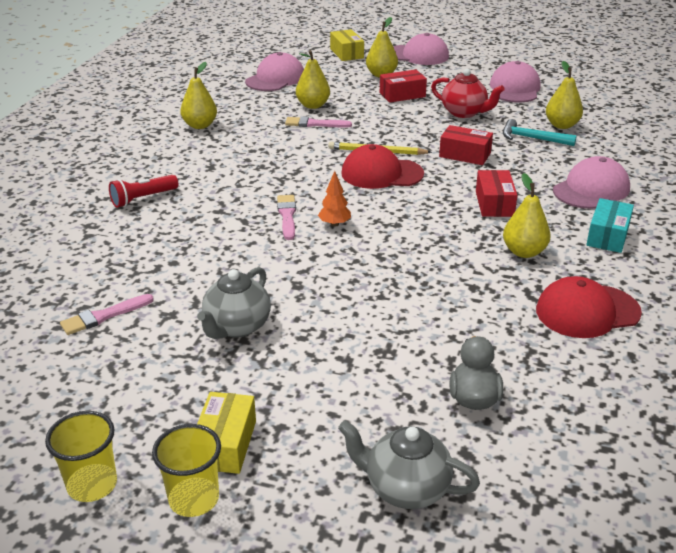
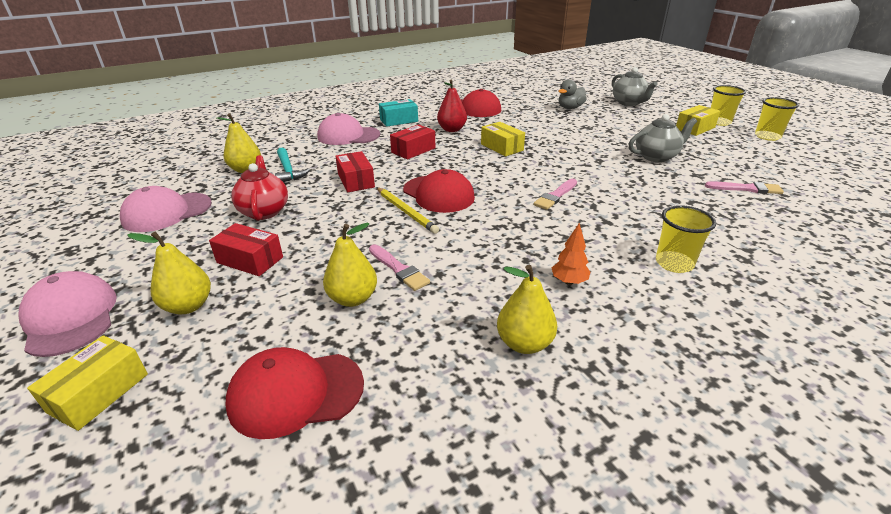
camera: 135 degrees left, 0 degrees up
red flashlight [109,175,178,208] -> yellow cup [656,205,716,273]
pink cap [245,52,304,91] -> red cap [225,347,364,439]
orange tree [318,171,351,227] -> orange tree moved to [552,223,590,285]
yellow pear [503,173,551,258] -> red pear [437,80,467,132]
none -> yellow box [481,122,525,156]

